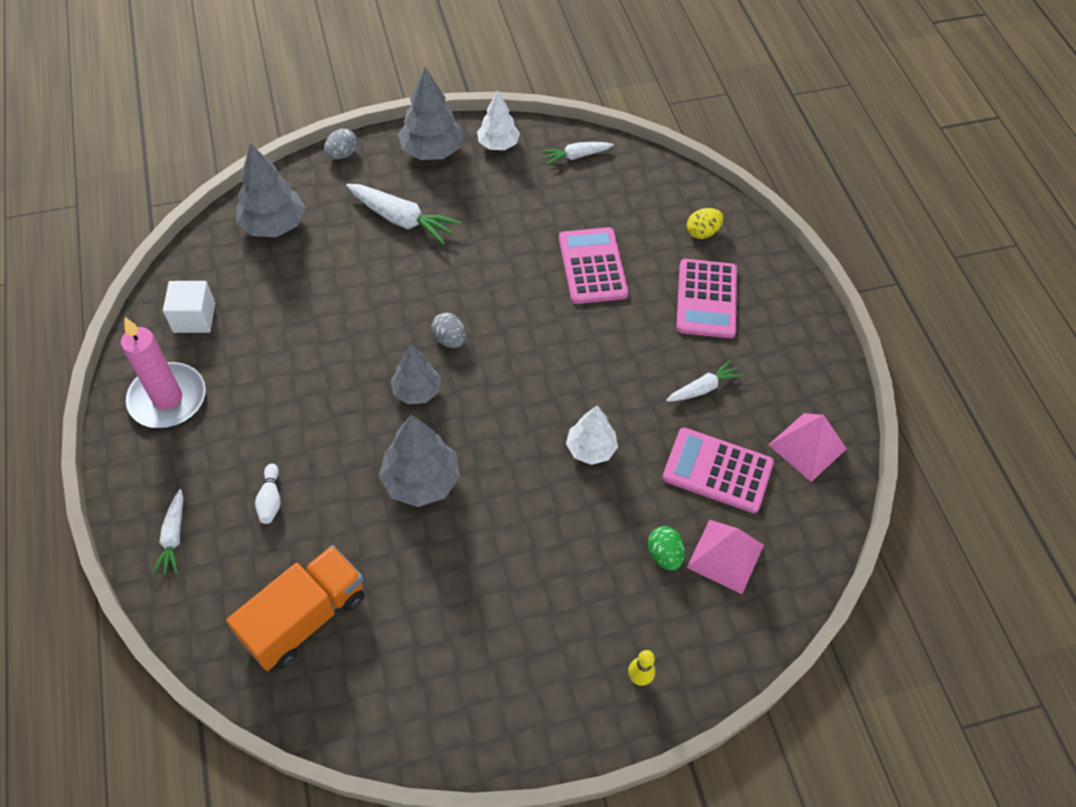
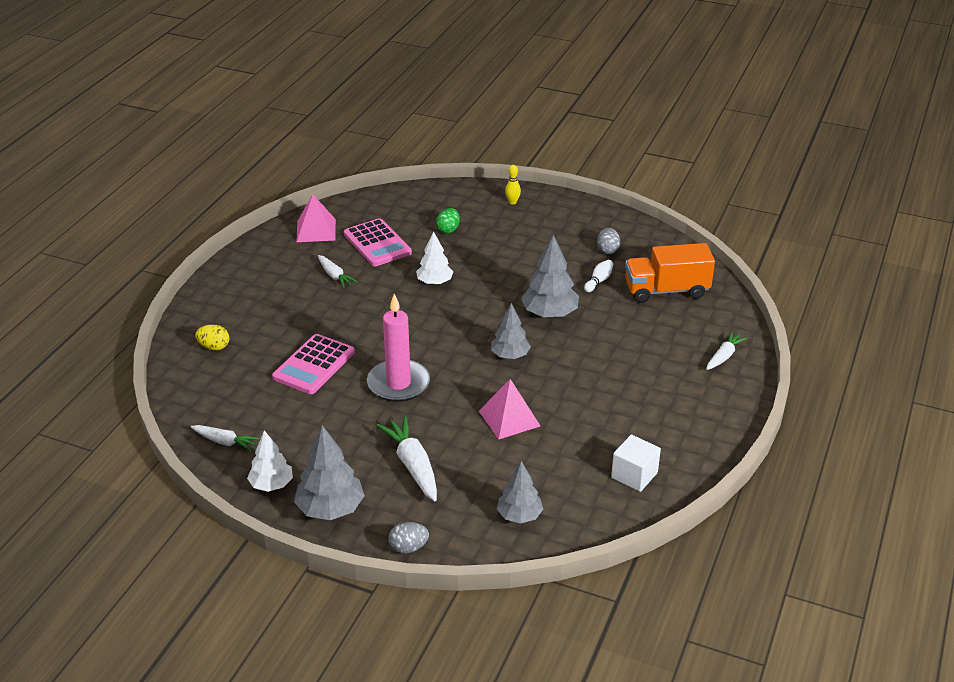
camera: 140 degrees left, 20 degrees down
pink candle [121,317,206,428] -> pink candle moved to [367,294,430,402]
grey tree [236,143,306,237] -> grey tree [497,461,543,524], size x0.66
white bowling pin [255,464,280,524] -> white bowling pin moved to [584,260,613,292]
grey egg [431,312,466,348] -> grey egg moved to [597,228,620,254]
white carrot [666,360,743,402] -> white carrot turned 135 degrees counterclockwise [318,255,358,288]
pink calculator [676,259,737,338] -> none
pink pyramid [687,520,764,594] -> pink pyramid moved to [479,379,540,440]

